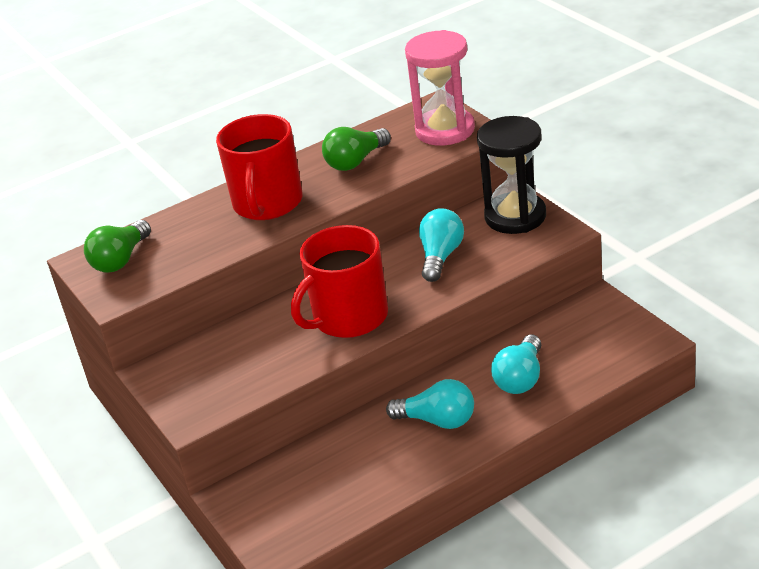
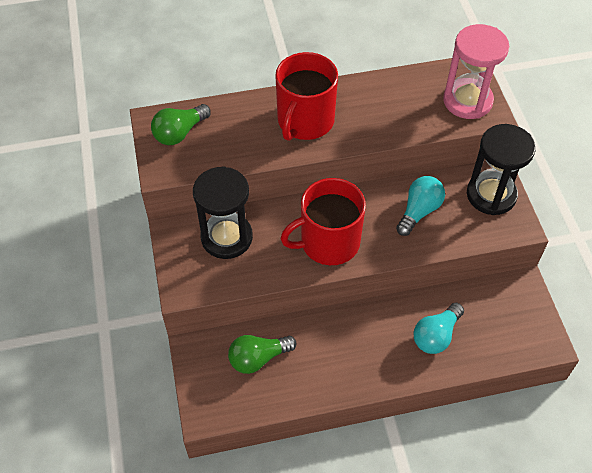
camera: 15 degrees right, 20 degrees up
green light bulb [322,127,391,171] -> green light bulb moved to [228,335,296,374]
turquoise light bulb [386,379,474,429] -> none
none -> black hourglass [193,166,253,259]

